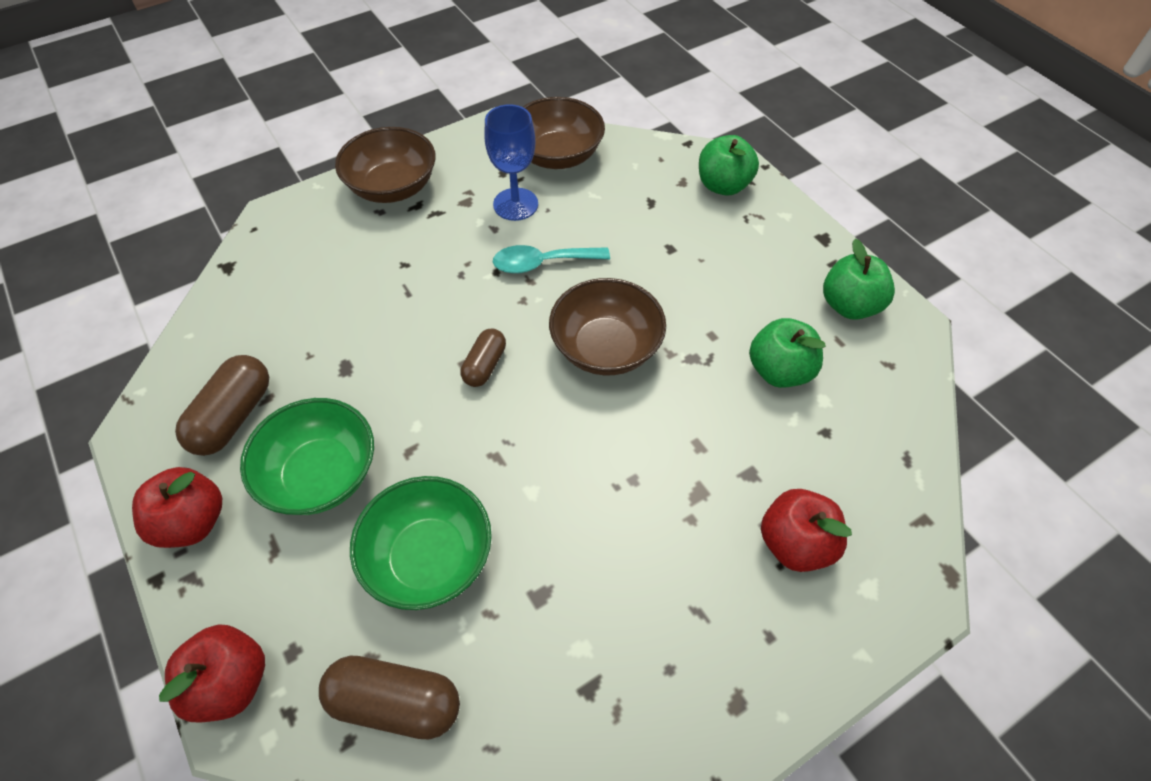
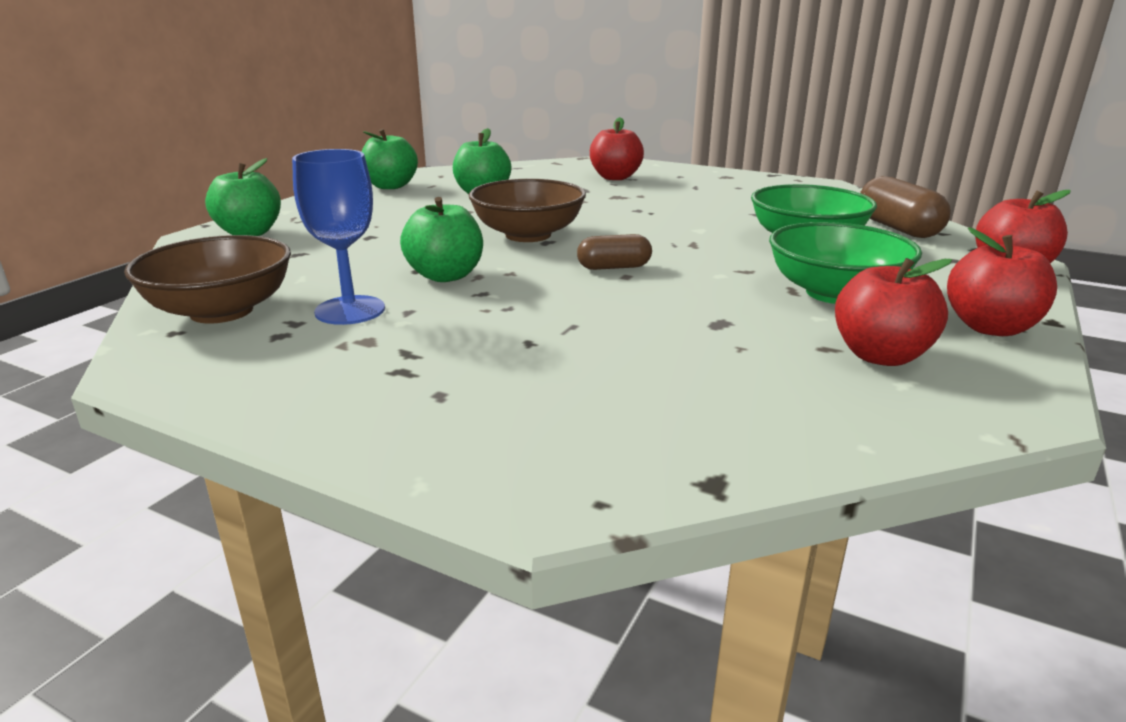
camera: 120 degrees left, 30 degrees down
brown capsule [175,355,269,456] -> red apple [835,258,952,366]
brown bowl [335,127,436,203] -> none
turquoise spoon [493,245,610,274] -> green apple [400,197,483,282]

